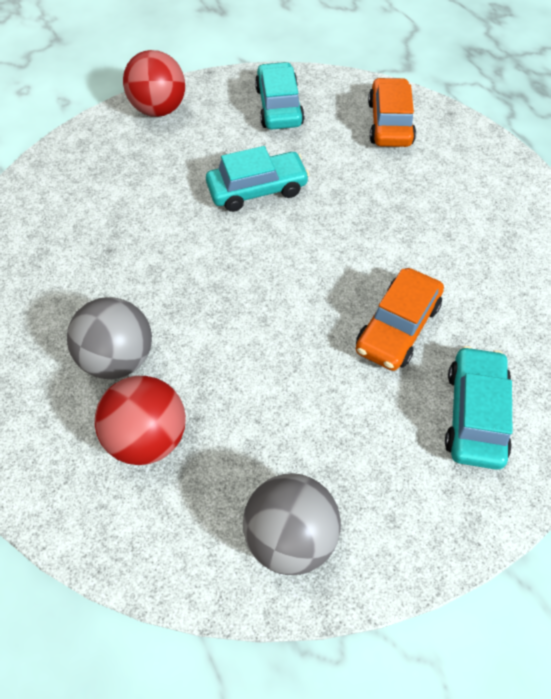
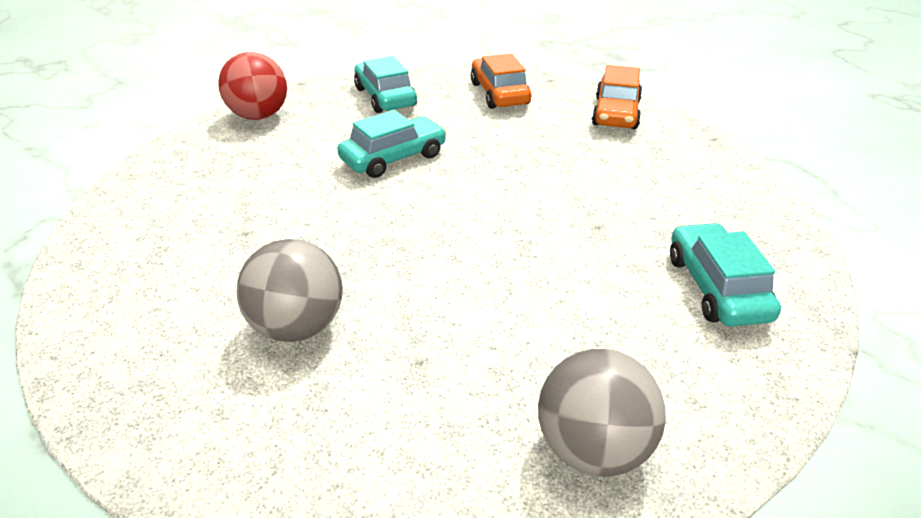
camera: 20 degrees left, 20 degrees down
red ball [95,376,186,465] -> none
orange car [356,268,444,371] -> orange car moved to [592,65,642,129]

